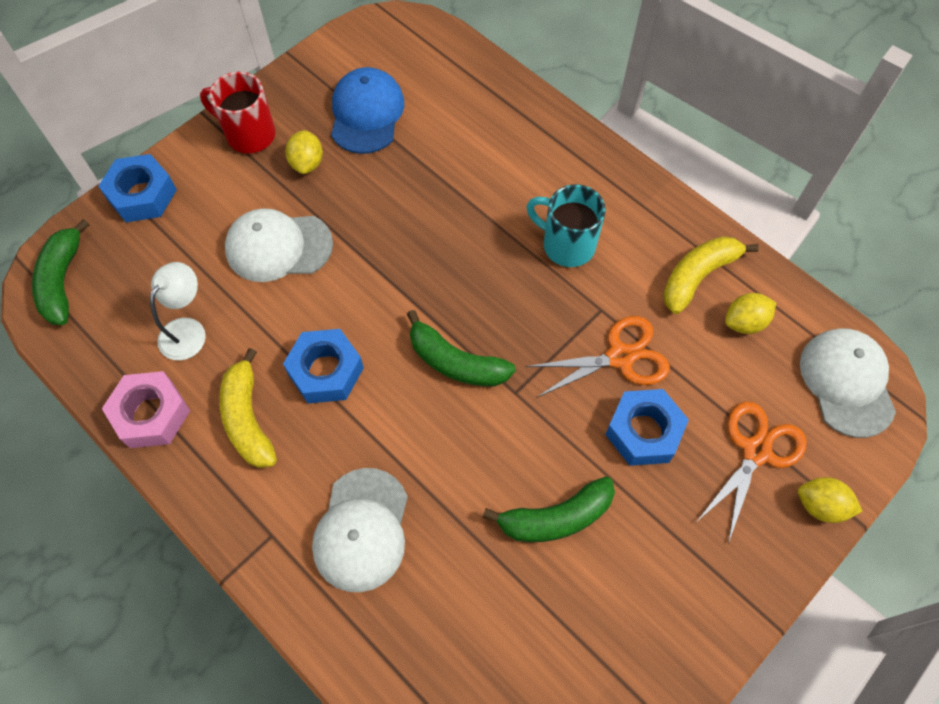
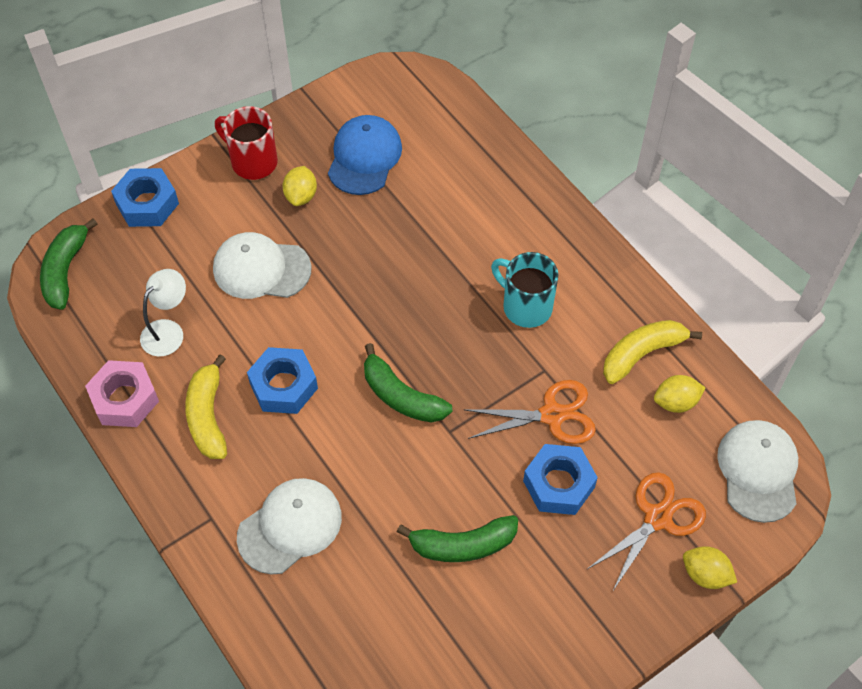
camera: 10 degrees right, 5 degrees down
white cap [312,468,408,592] -> white cap turned 150 degrees counterclockwise [237,478,342,575]

